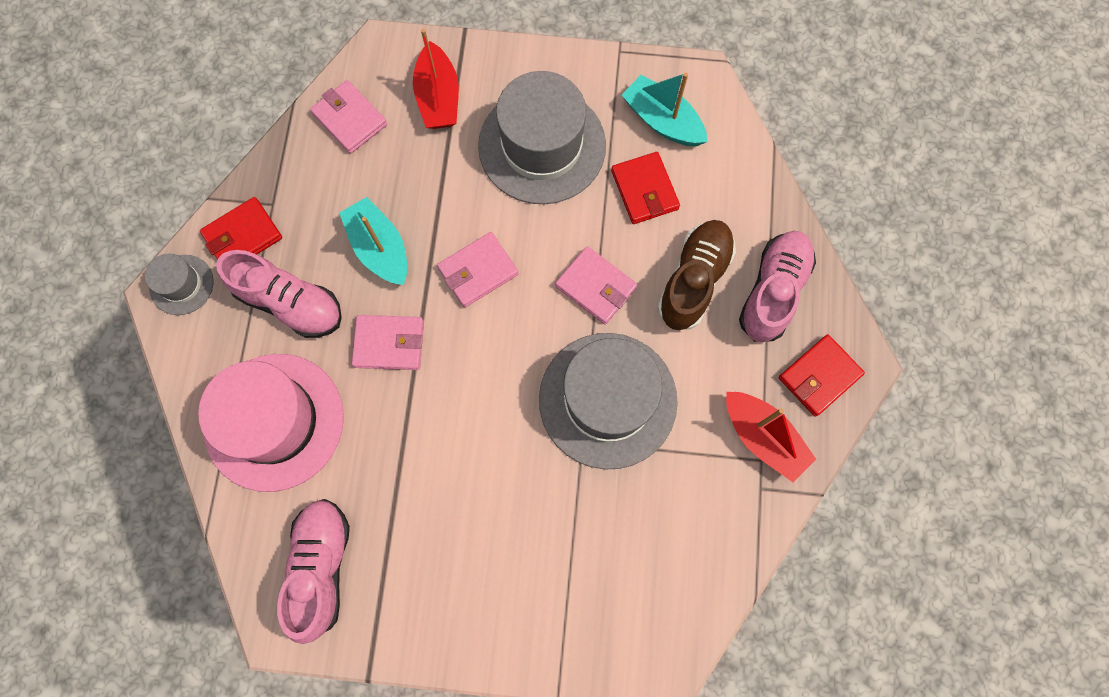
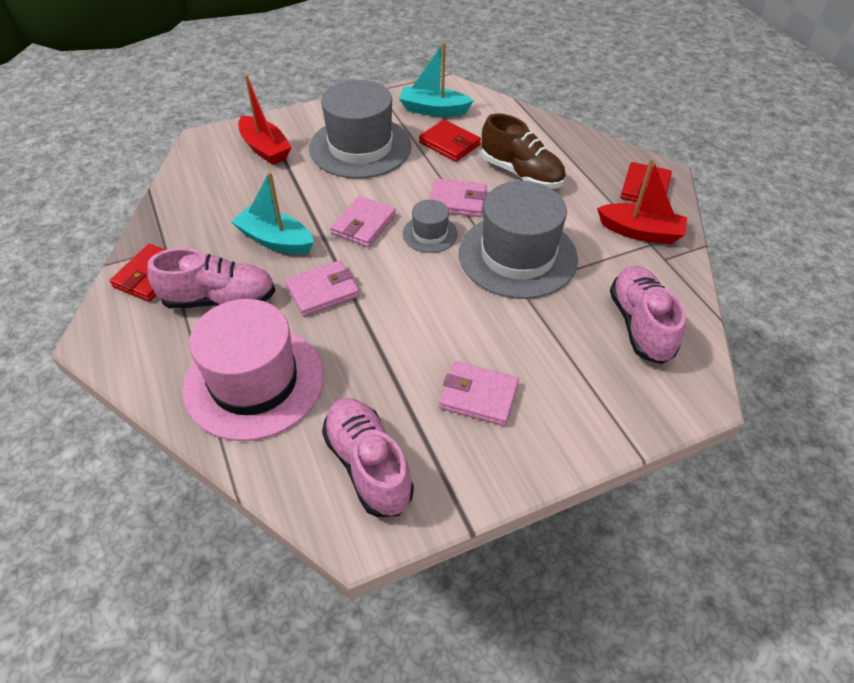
camera: 30 degrees left, 25 degrees down
grey hat [145,254,214,315] -> grey hat moved to [403,200,458,253]
pink wallet [310,80,387,154] -> pink wallet moved to [439,361,519,426]
brown shoe [657,220,736,330] -> brown shoe turned 135 degrees clockwise [481,113,566,189]
pink shoe [739,231,816,343] -> pink shoe moved to [610,266,686,364]

